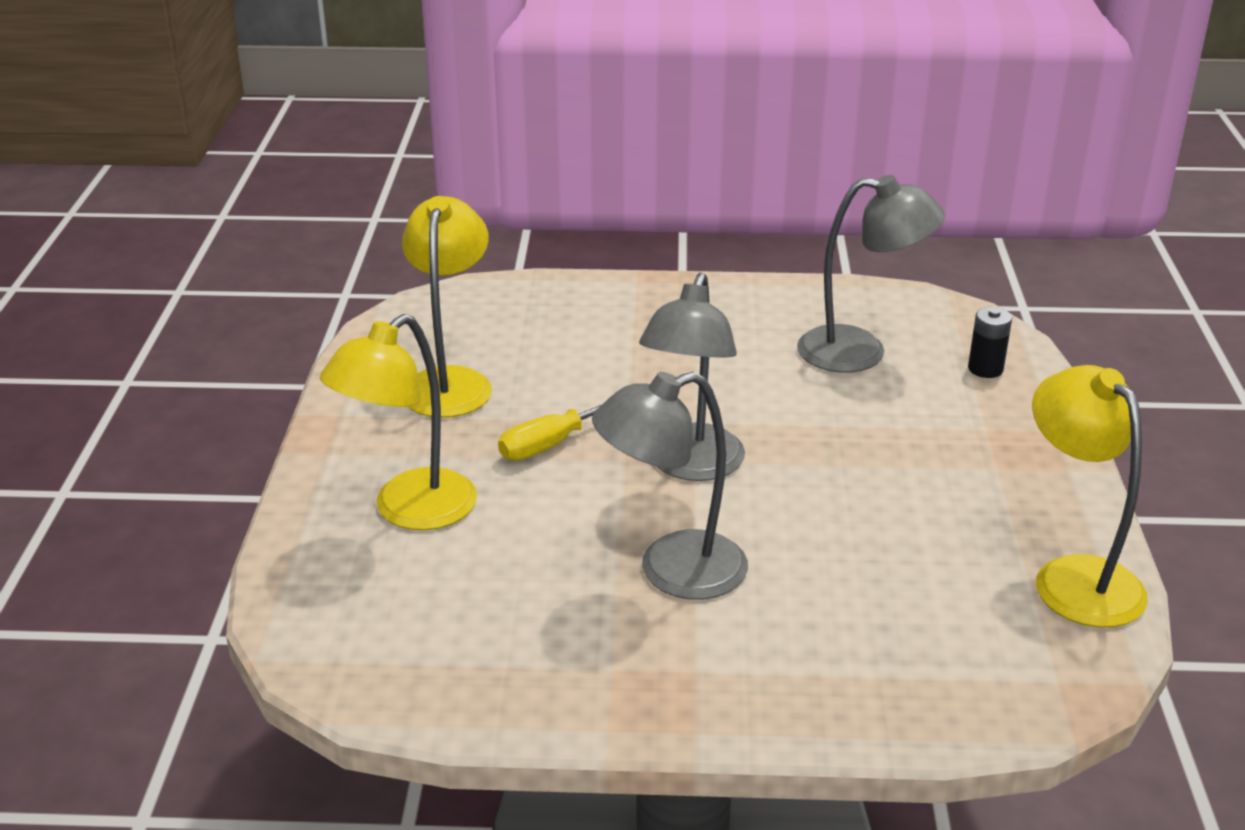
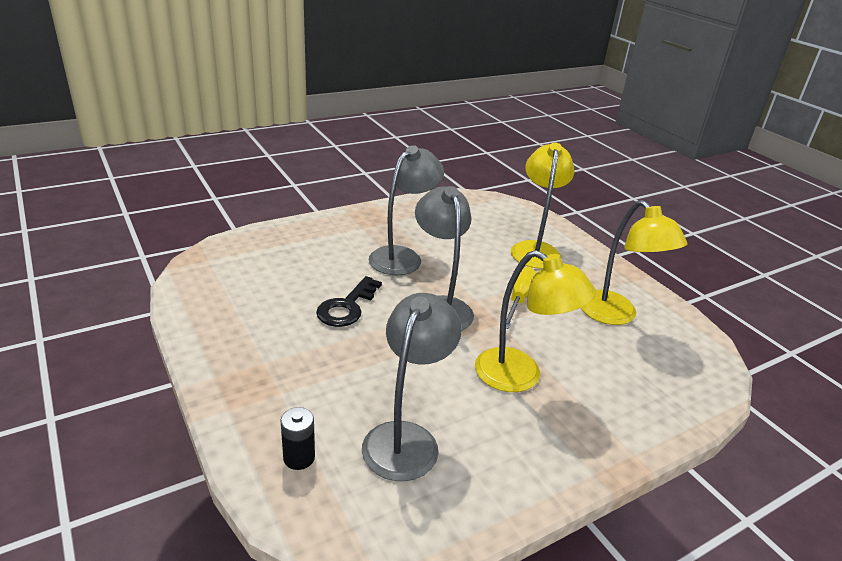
camera: 145 degrees right, 0 degrees up
grey lamp [797,175,945,372] -> grey lamp turned 135 degrees clockwise [362,293,462,481]
yellow lamp [1032,365,1148,627] -> yellow lamp moved to [475,250,596,392]
none -> black key [316,276,382,327]

